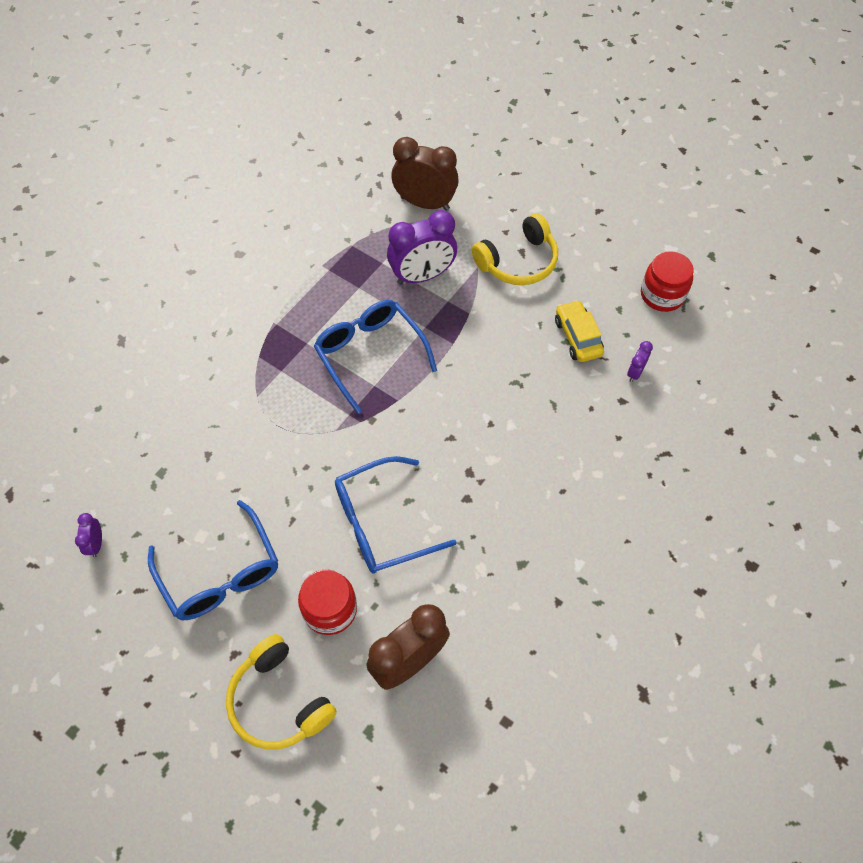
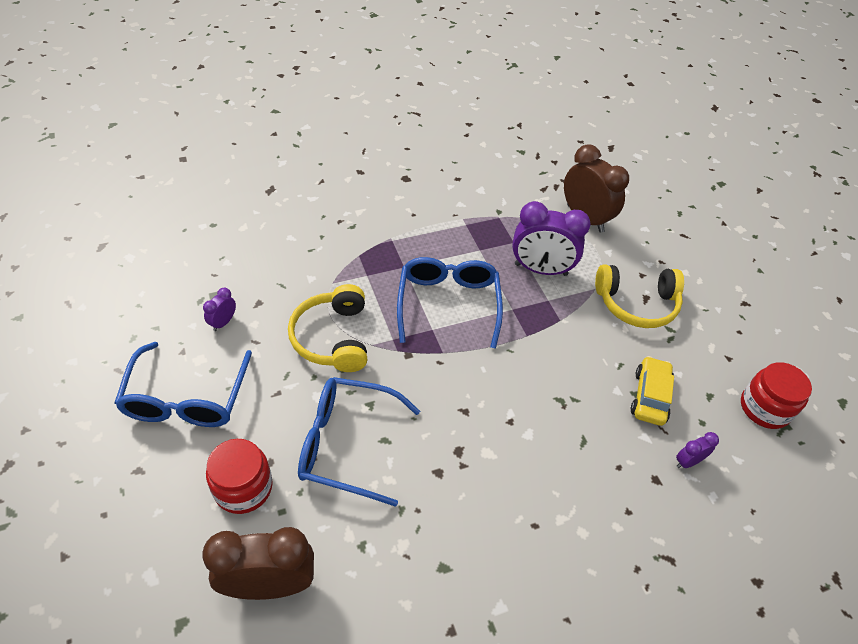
camera: 30 degrees right, 10 degrees down
purple clock [75,513,102,557] -> purple clock moved to [203,288,236,331]
yellow headphones [226,634,337,749] -> yellow headphones moved to [288,284,367,372]

